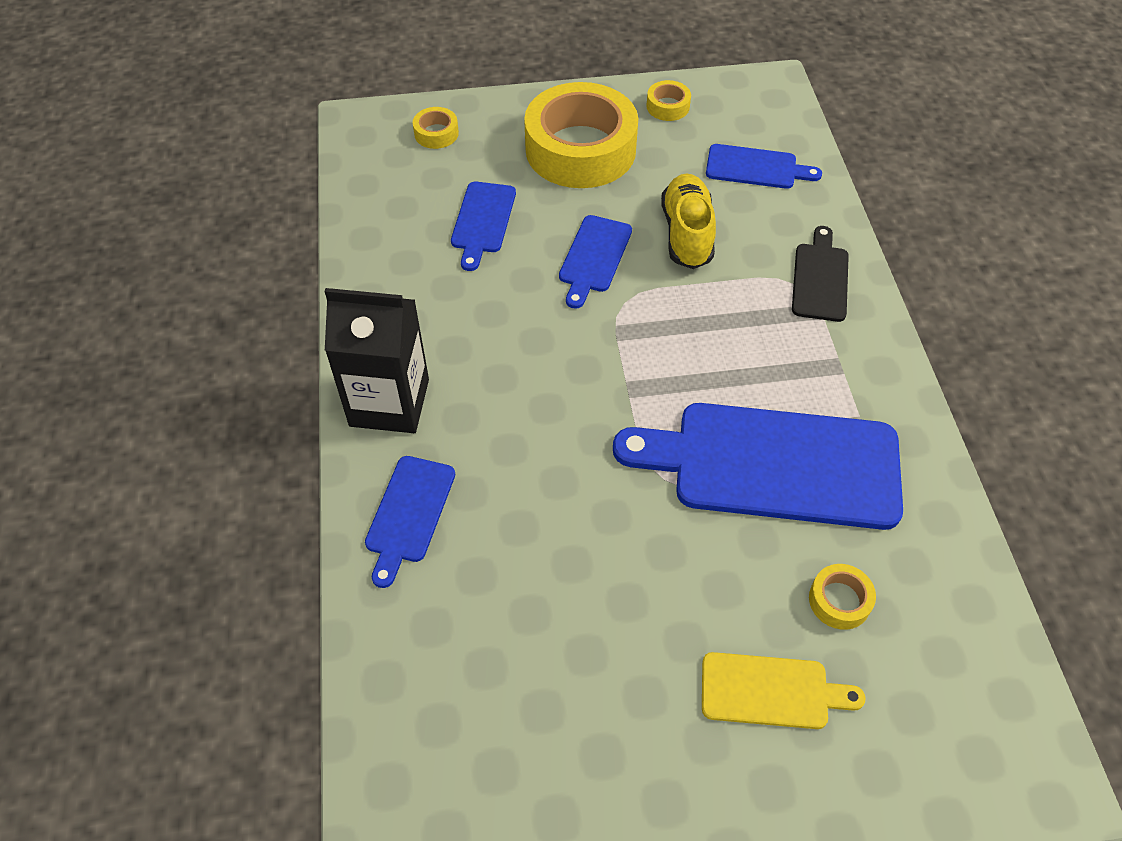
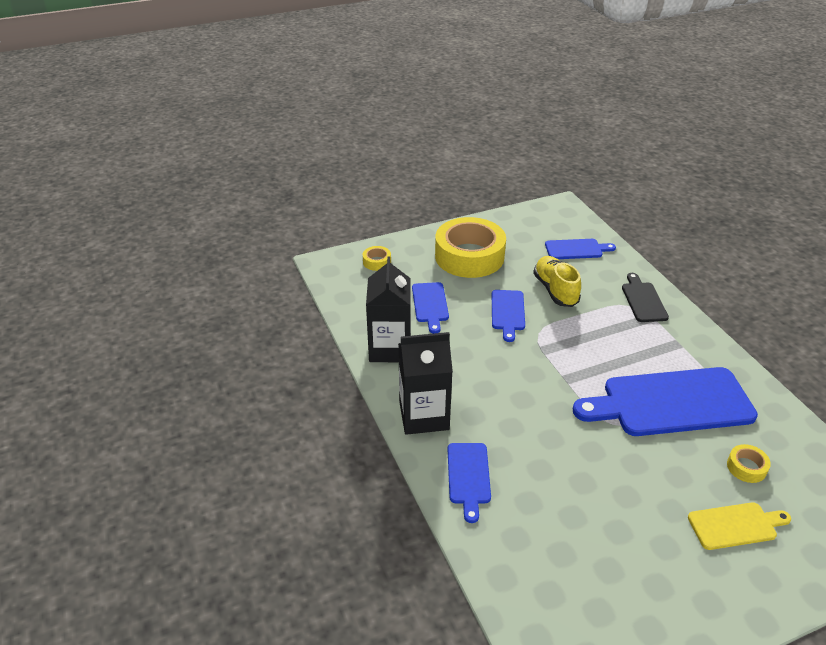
camera: 15 degrees left, 15 degrees down
yellow tape [646,80,691,121] -> none
none -> black carton [366,257,411,362]

